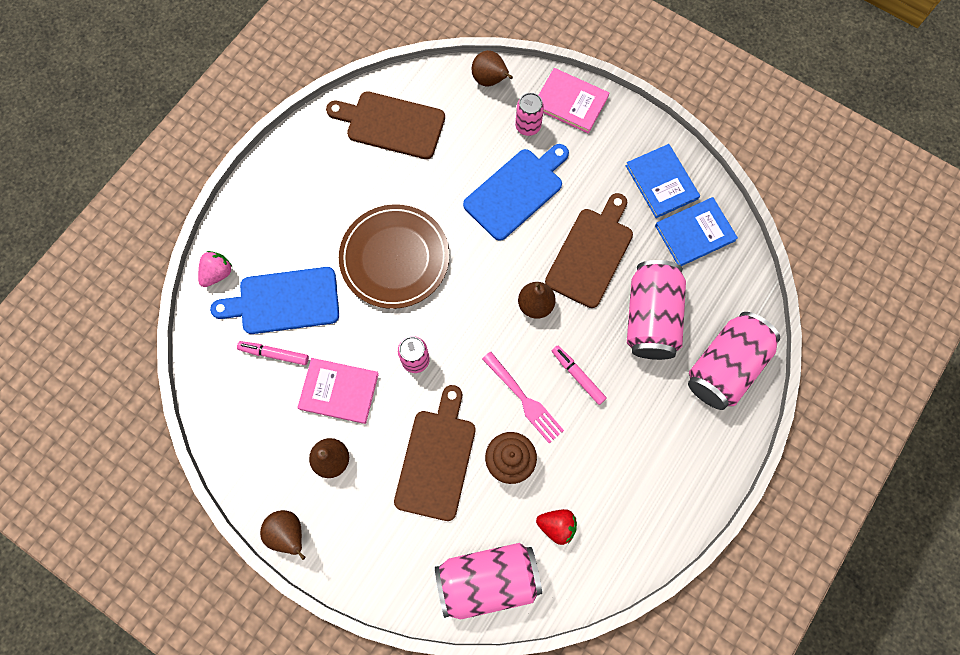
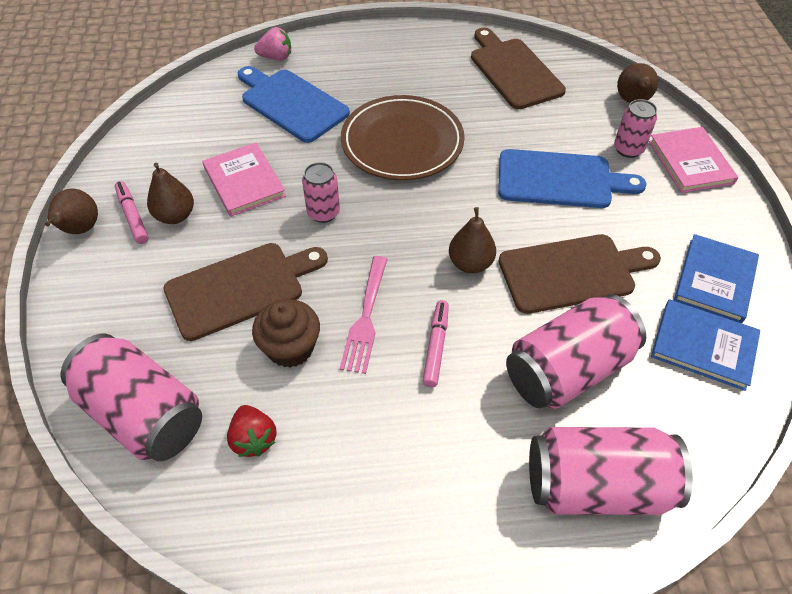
camera: 50 degrees right, 20 degrees down
pink marker [237,341,309,365] -> pink marker moved to [115,181,149,244]

